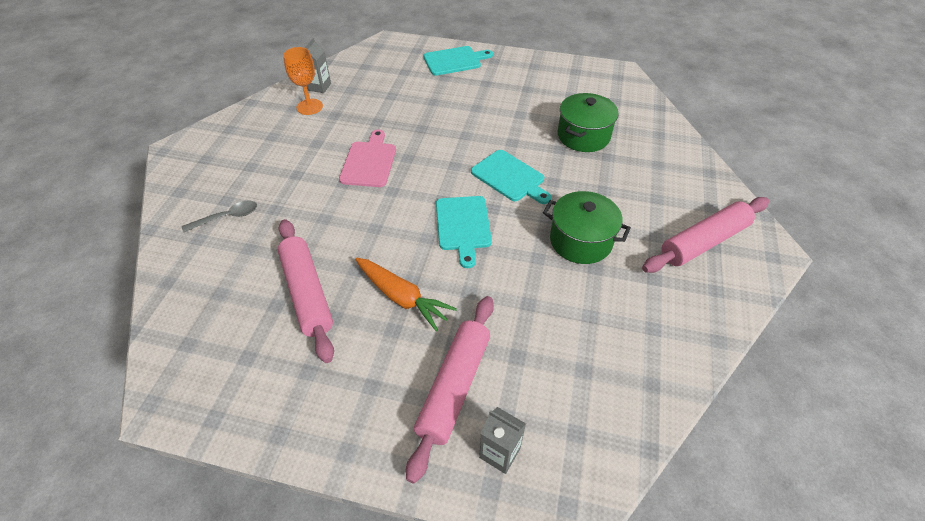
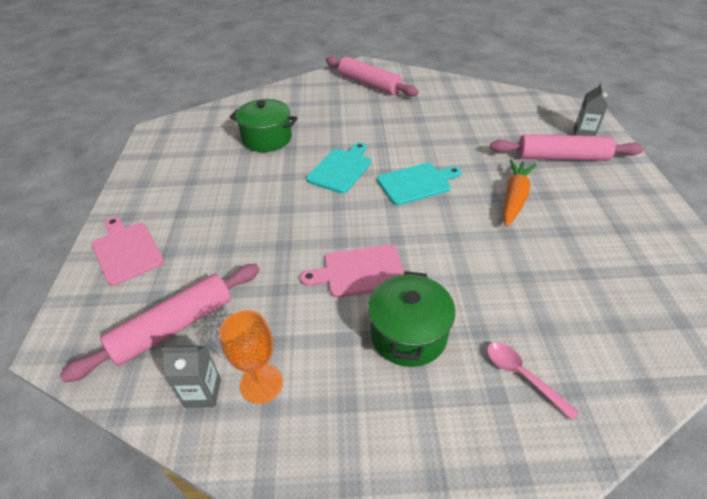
camera: 105 degrees left, 5 degrees down
grey spoon [182,201,257,232] -> pink spoon [487,342,579,420]
pink rolling pin [278,219,334,363] -> pink rolling pin moved to [60,264,260,383]
turquoise cutting board [423,46,493,76] -> pink cutting board [92,217,164,286]
green pot [543,191,631,264] -> green pot moved to [368,271,455,367]

